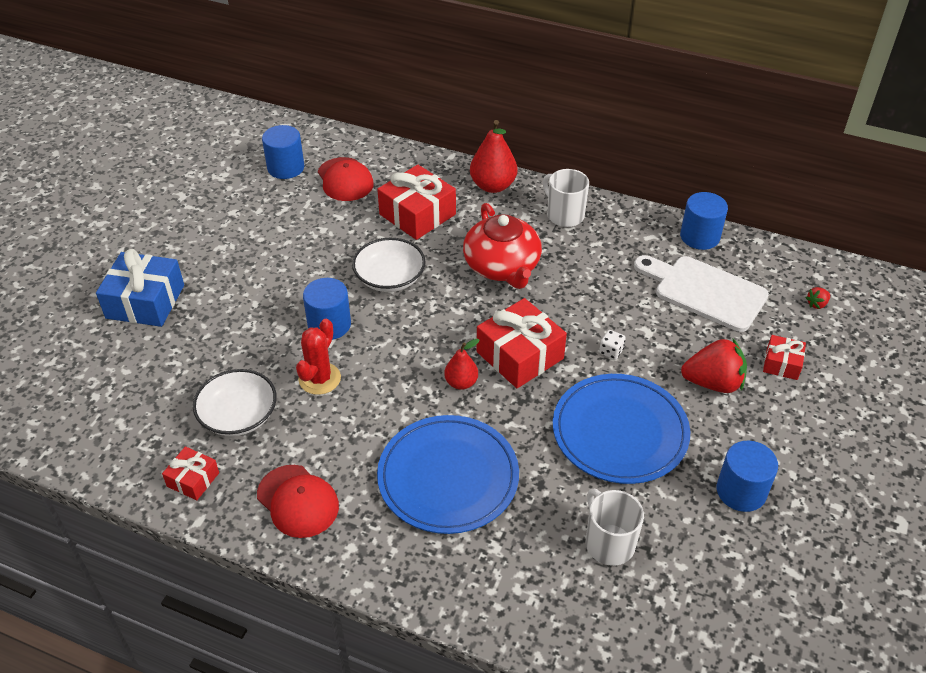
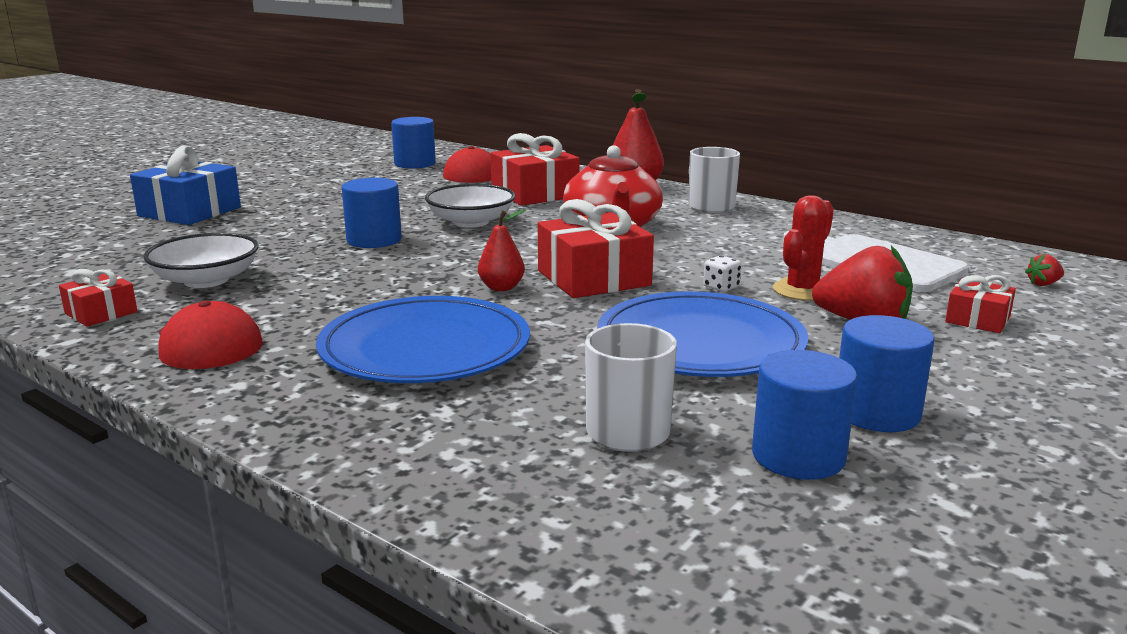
camera: 15 degrees right, 25 degrees down
red cactus [296,319,341,395] -> red cactus moved to [773,195,834,301]
blue cylinder [680,192,728,250] -> blue cylinder moved to [752,350,857,480]

